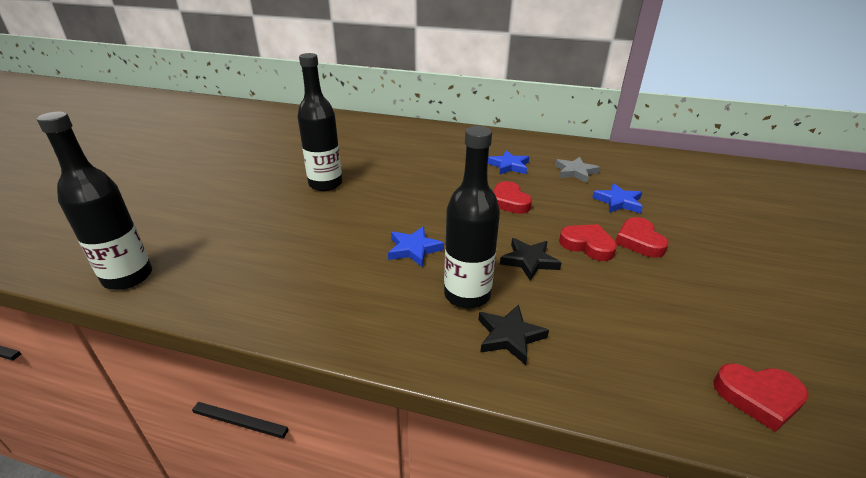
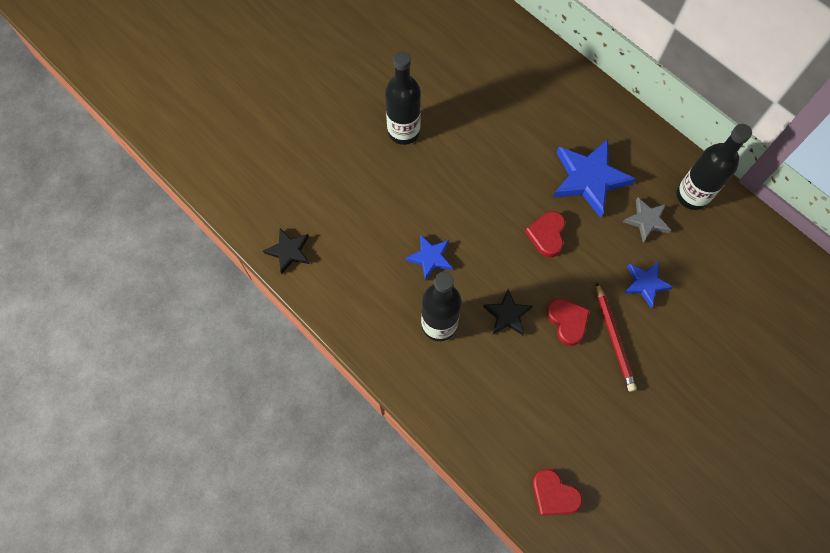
camera: 30 degrees right, 35 degrees up
black bottle [37,112,152,290] -> black bottle moved to [677,124,752,210]
black star [479,304,549,365] -> black star moved to [263,228,310,274]
blue star [488,151,529,175] -> blue star [553,139,636,218], size x1.79
red heart [615,217,669,258] -> red pencil [596,282,637,392]

